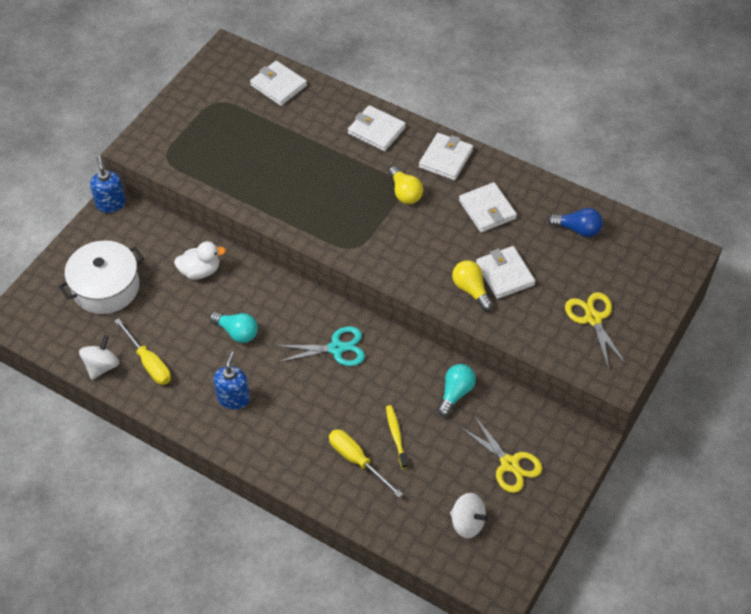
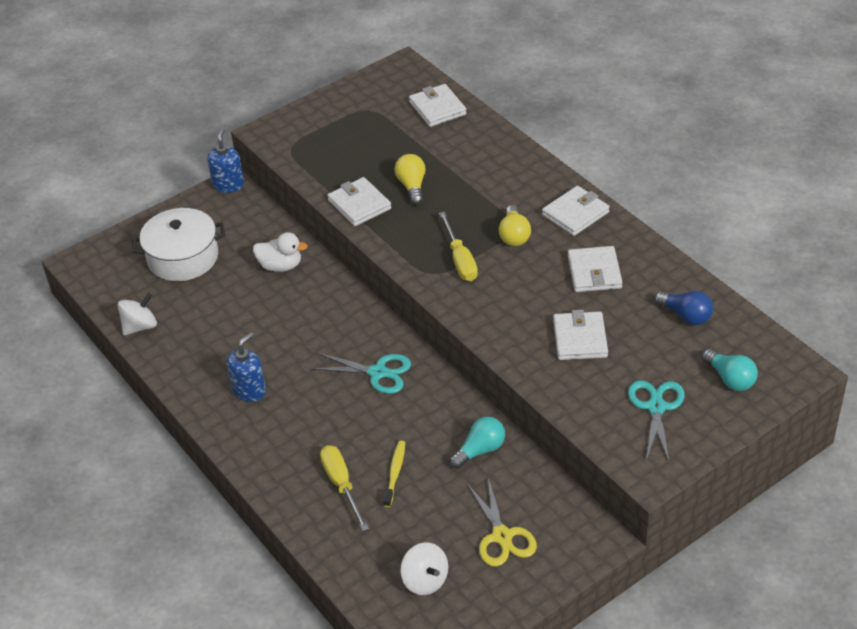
camera: 25 degrees right, 10 degrees down
yellow screwdriver [114,318,171,385] -> yellow screwdriver moved to [439,212,478,281]
turquoise light bulb [210,312,258,343] -> turquoise light bulb moved to [702,349,758,391]
white wallet [348,105,406,151] -> white wallet moved to [327,177,391,226]
yellow light bulb [452,260,493,311] -> yellow light bulb moved to [395,154,426,205]
yellow scissors [565,292,627,369] -> turquoise scissors [628,380,685,464]

